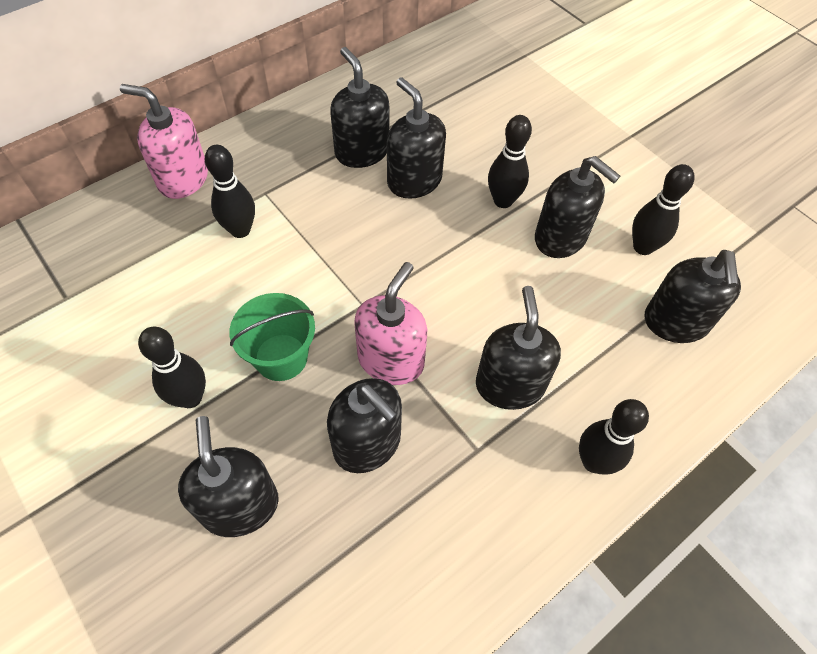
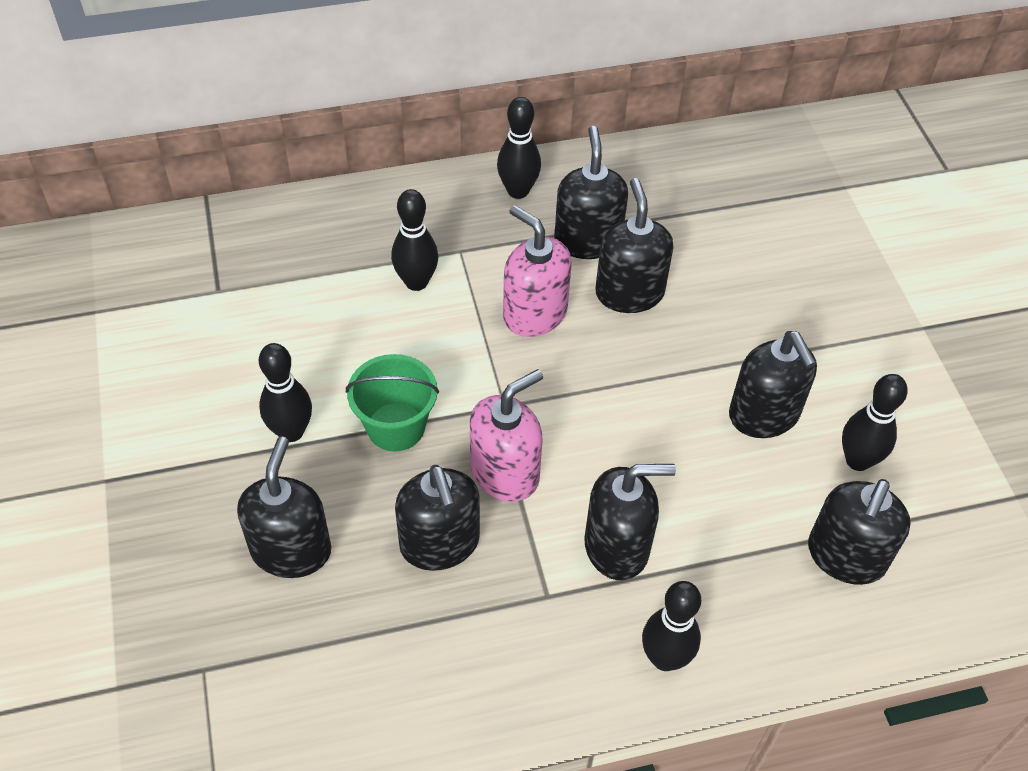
camera: 25 degrees right, 5 degrees down
pink soap dispenser [120,84,208,199] -> pink soap dispenser moved to [503,205,572,337]
black soap dispenser [476,286,561,410] -> black soap dispenser turned 60 degrees clockwise [584,464,676,580]
black bowling pin [488,115,532,208] -> black bowling pin moved to [497,97,541,199]

